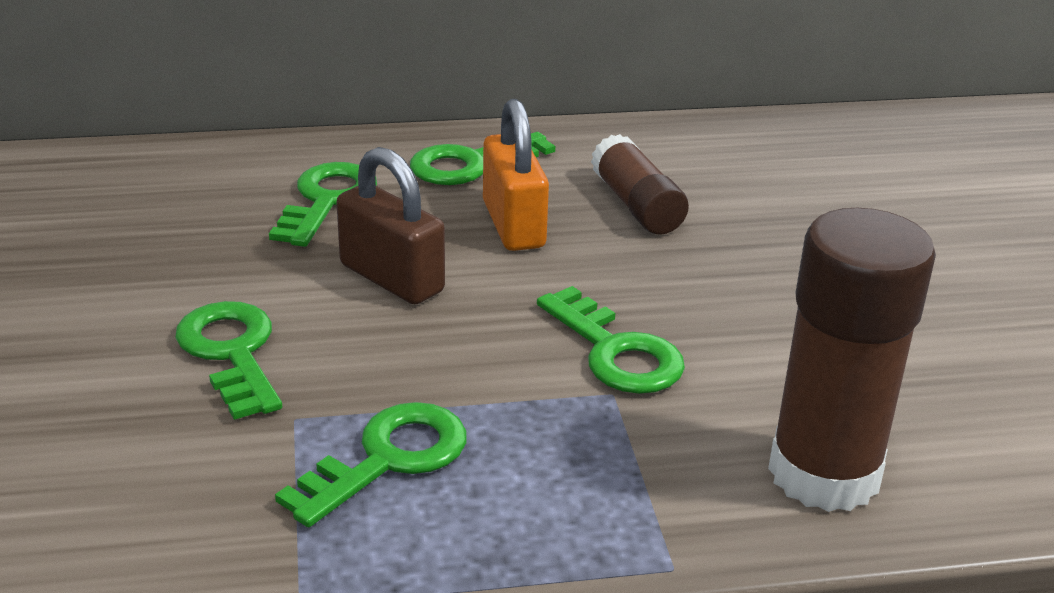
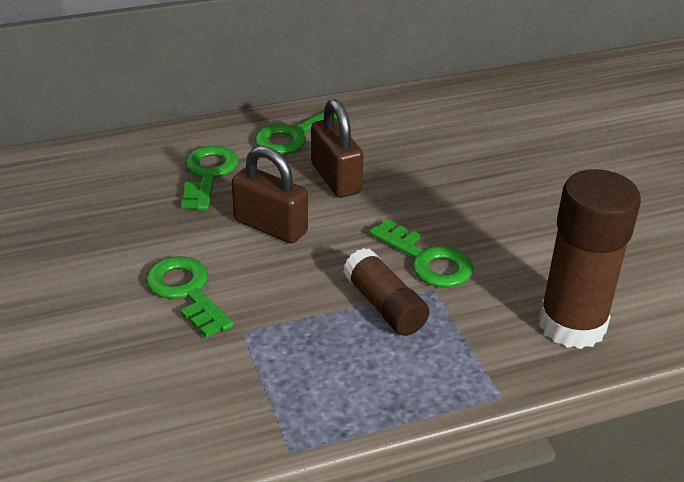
camera: 10 degrees left, 5 degrees up
green key [275,402,467,527] -> none
orange padlock [483,99,549,251] -> brown padlock [311,99,363,198]
brown glue stick [591,134,689,235] -> brown glue stick moved to [343,248,429,336]

